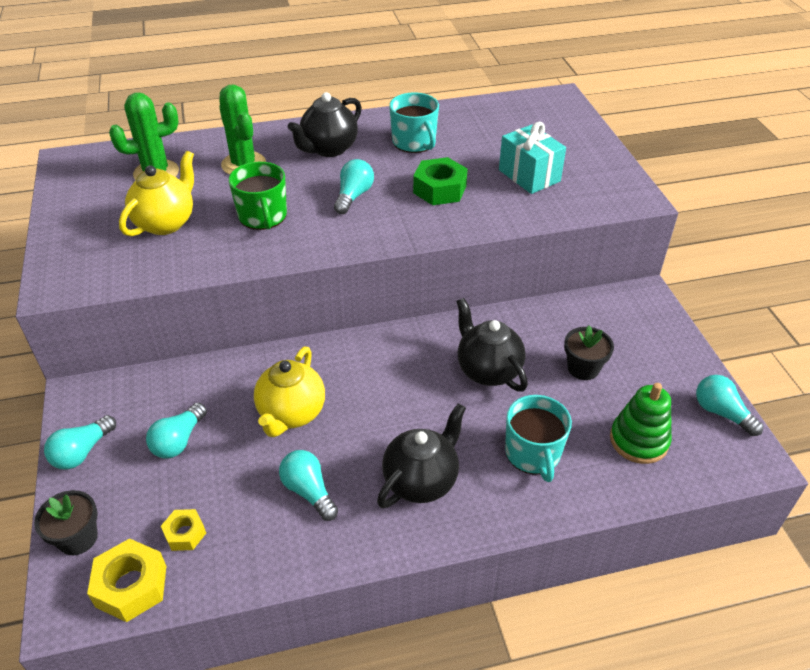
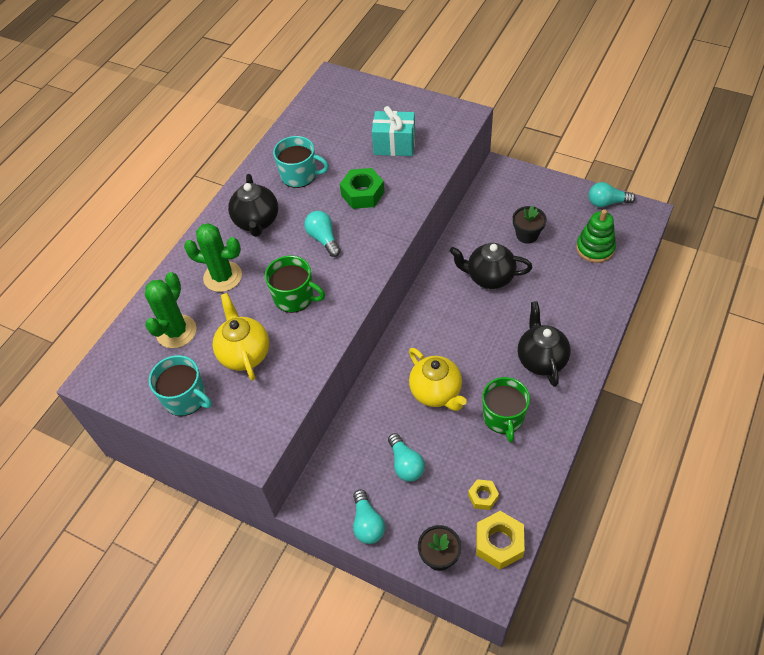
camera: 45 degrees left, 10 degrees up
turquoise light bulb [279,450,338,521] -> green mug [482,377,530,443]
turquoise mug [505,395,572,482] -> turquoise mug moved to [149,355,212,416]

